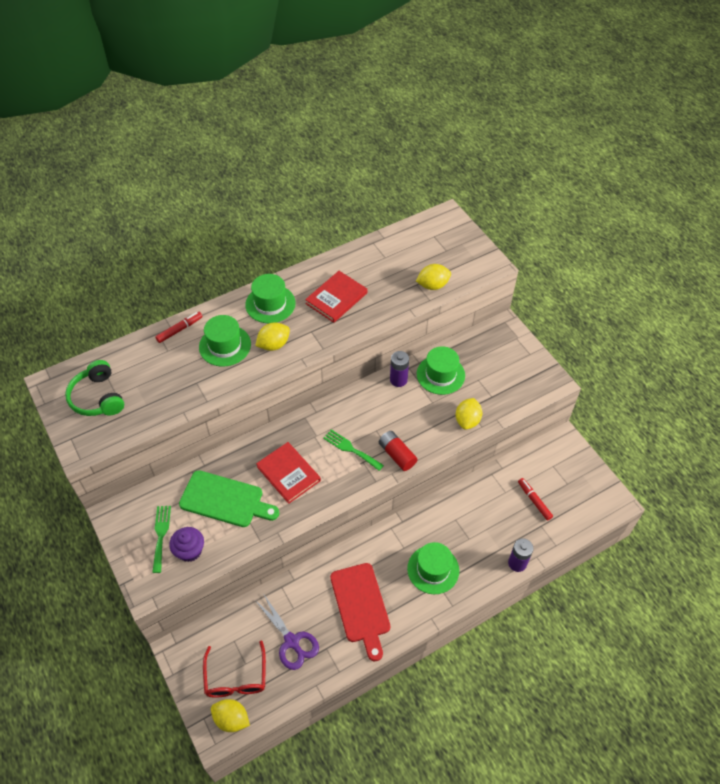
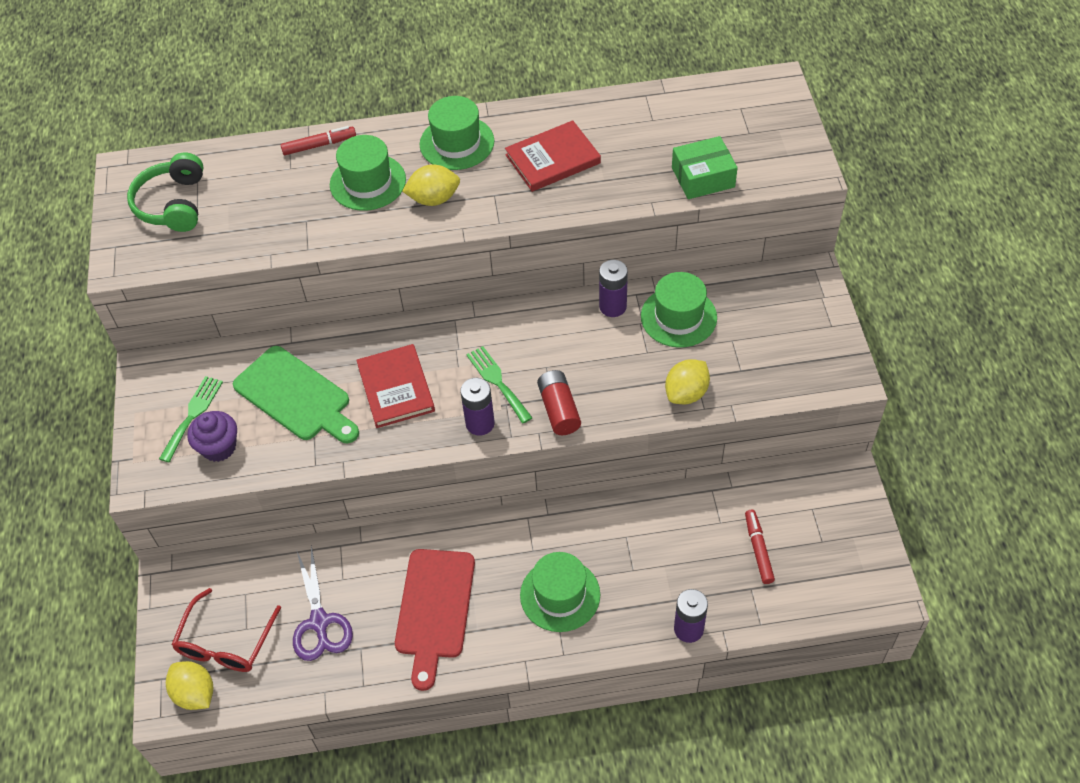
camera: 25 degrees right, 0 degrees up
yellow lemon [416,264,451,290] -> green box [672,136,738,199]
none -> purple battery [460,378,495,436]

